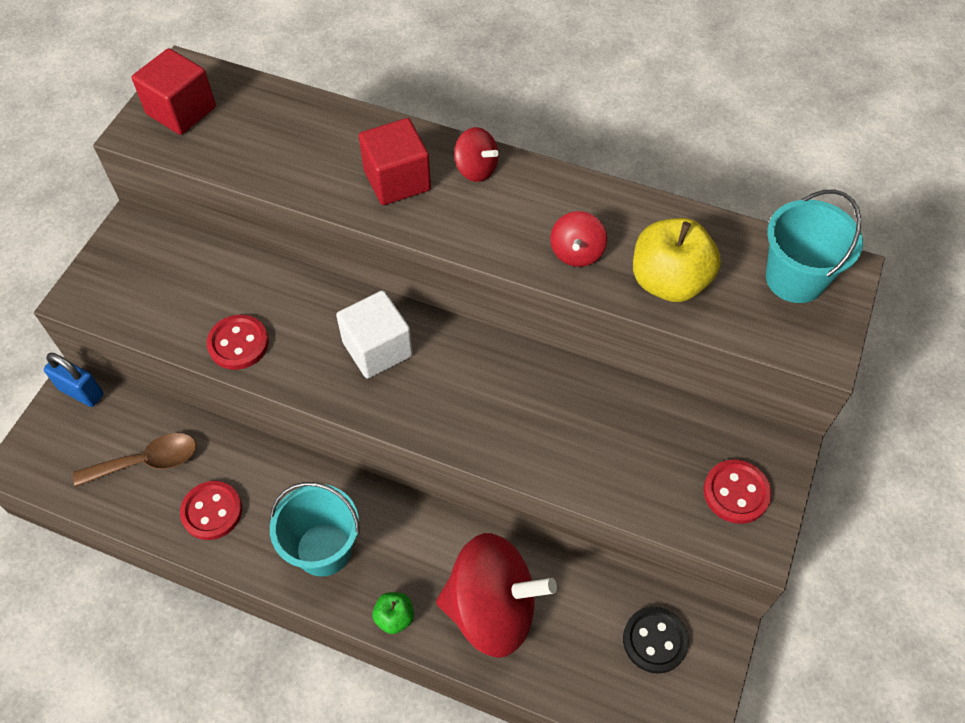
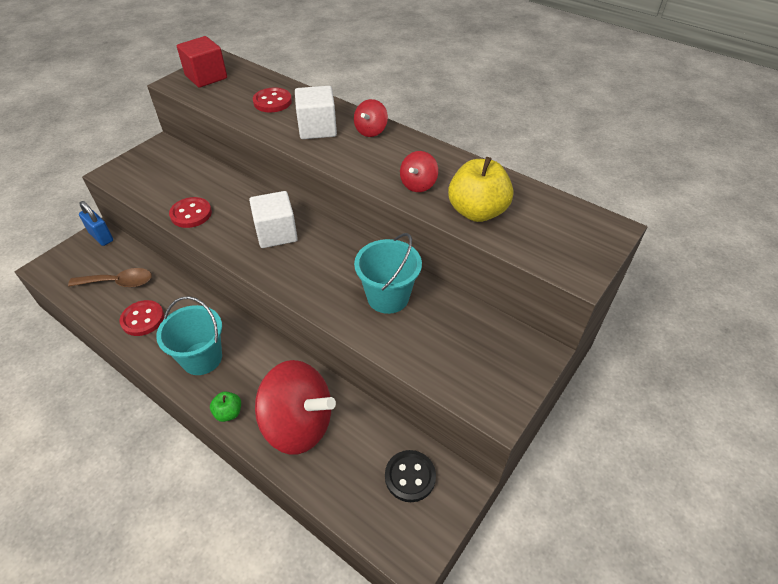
camera: 15 degrees right, 10 degrees down
red cube [359,118,431,205] -> white cube [295,86,337,139]
red spinning top [454,127,499,182] -> red spinning top turned 60 degrees clockwise [354,99,388,137]
red button [704,459,772,524] -> red button moved to [253,87,292,112]
turquoise bucket [766,189,863,303] -> turquoise bucket moved to [354,233,422,314]

